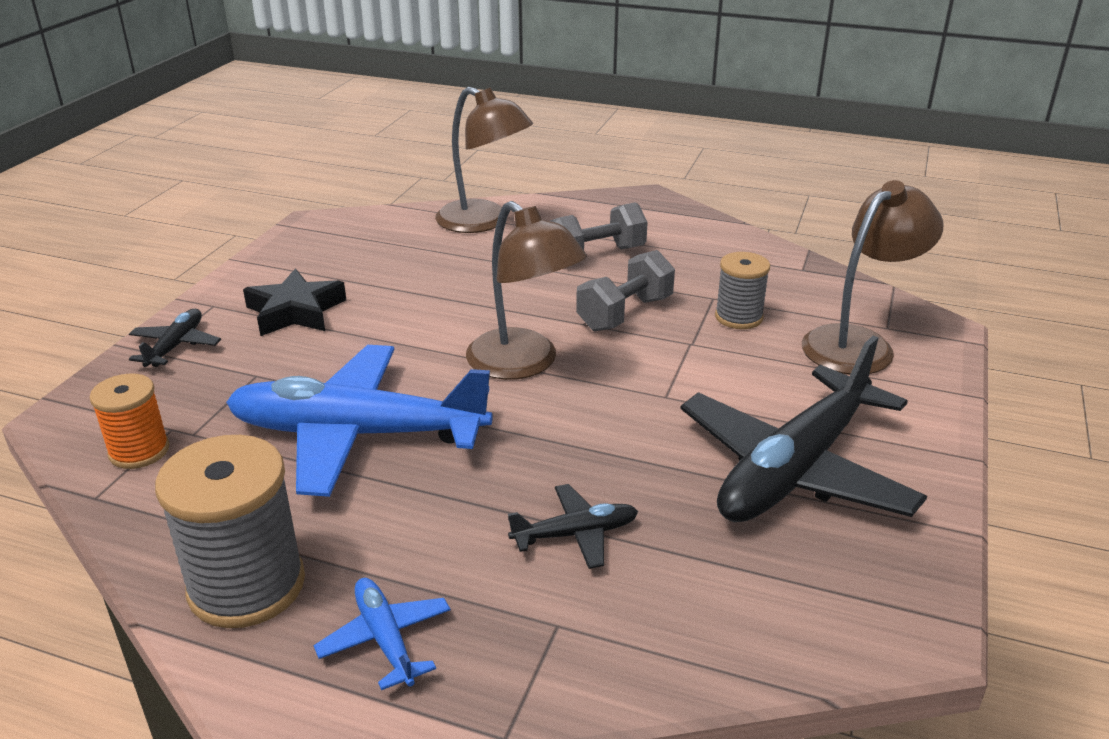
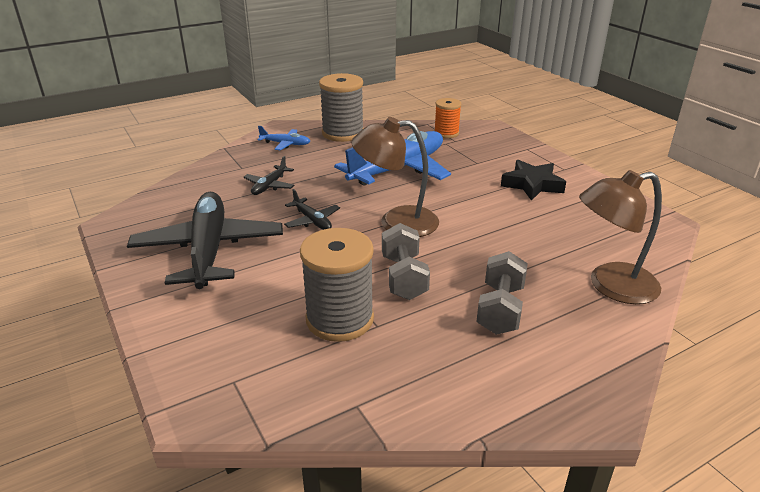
camera: 130 degrees right, 0 degrees up
black plane [129,309,221,367] -> black plane moved to [284,189,340,230]
grey spool [715,252,770,329] -> grey spool [300,228,374,342], size x1.68
brown lamp [802,180,943,374] -> none

